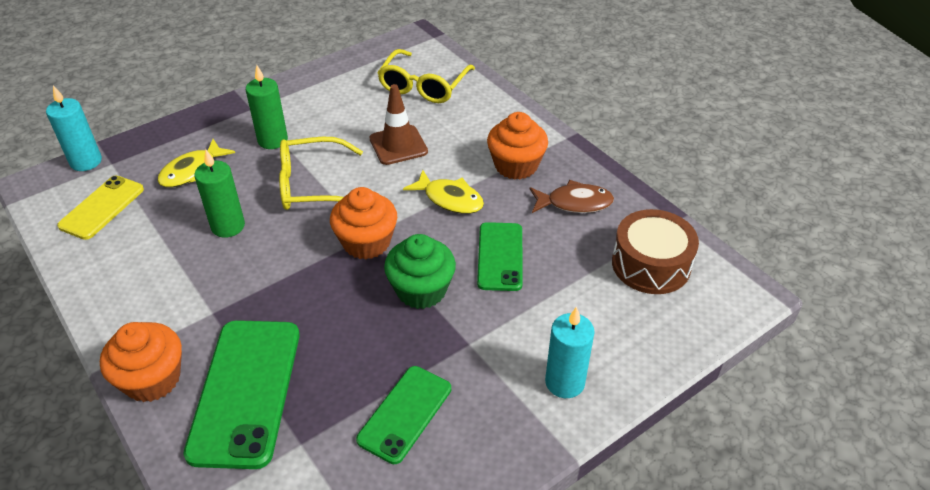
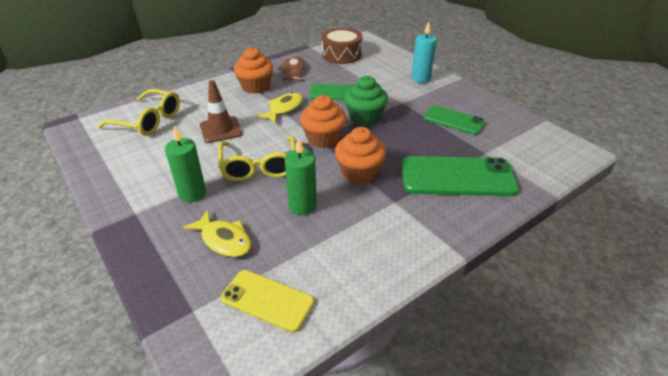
camera: 90 degrees left, 5 degrees down
turquoise candle [46,85,102,171] -> none
orange cupcake [100,322,182,402] -> orange cupcake moved to [335,127,386,184]

